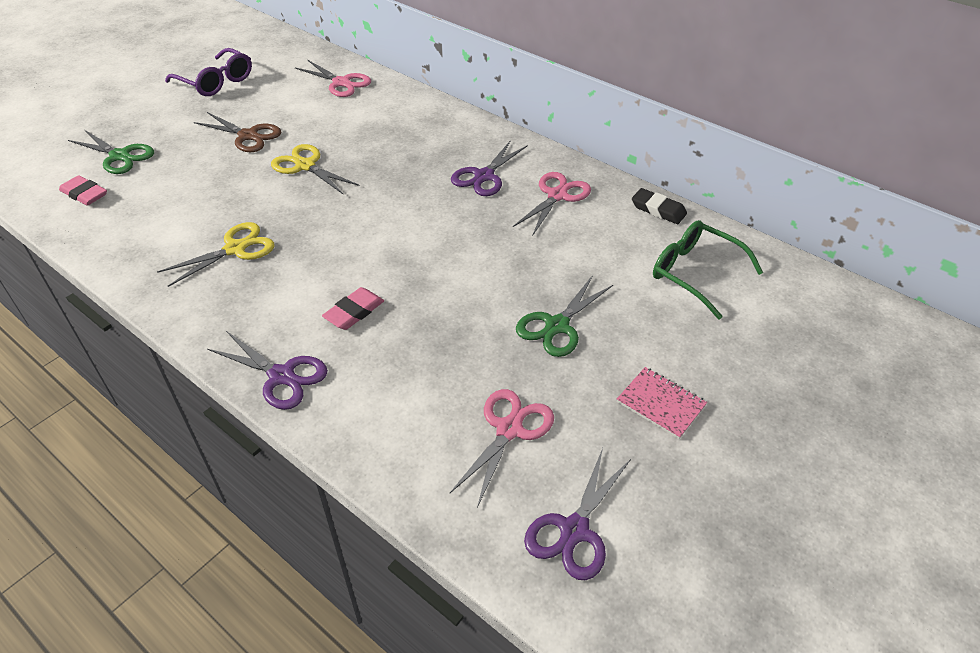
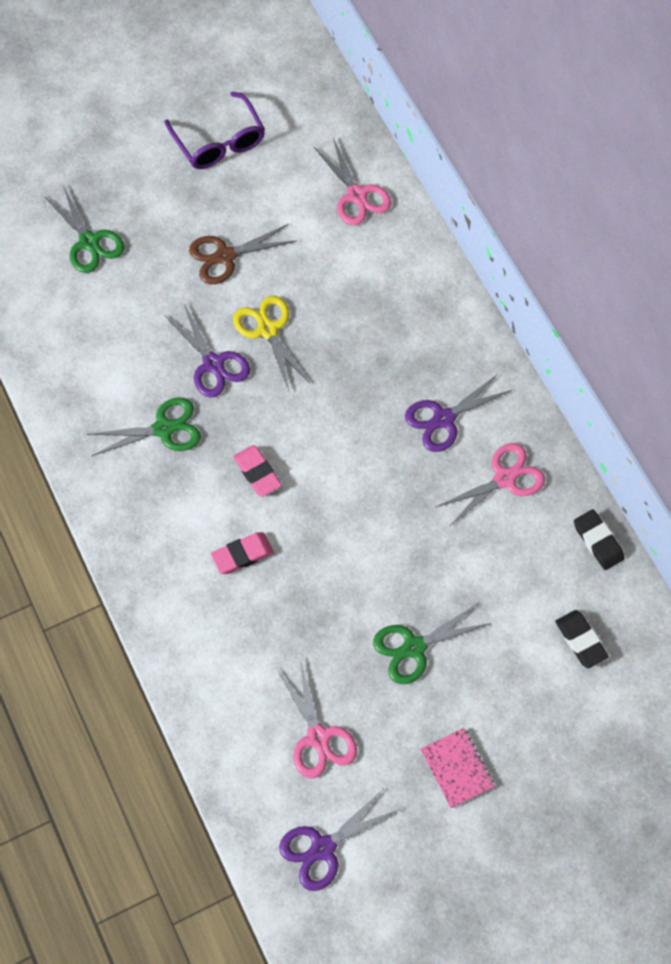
camera: 25 degrees right, 20 degrees up
pink eraser [59,175,107,206] -> pink eraser moved to [233,445,282,497]
yellow scissors [157,222,274,287] -> green scissors [87,397,201,456]
brown scissors [194,112,281,152] -> brown scissors turned 105 degrees clockwise [189,224,296,284]
purple scissors [207,331,328,410] -> purple scissors moved to [164,304,250,398]
pink scissors [449,389,554,508] -> pink scissors turned 105 degrees clockwise [277,660,357,779]
green glasses [653,220,763,320] -> black eraser [555,610,609,668]

